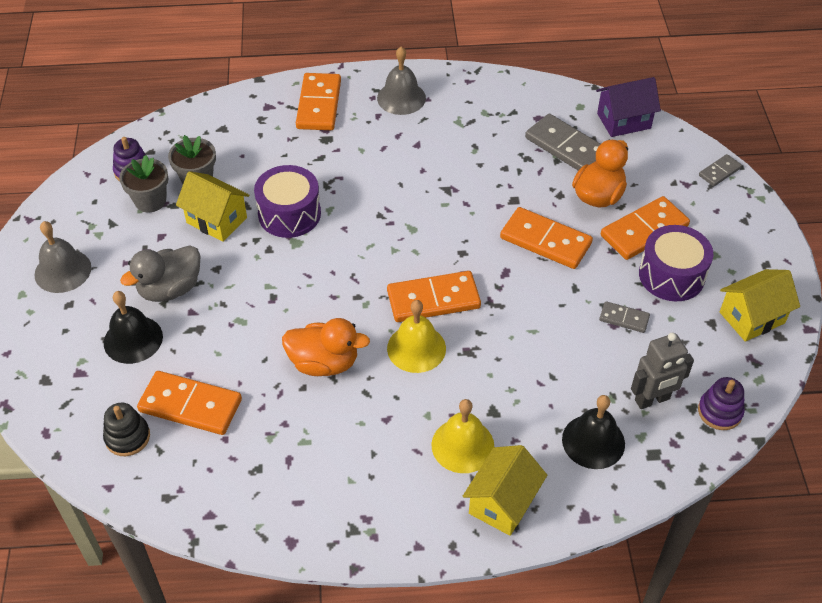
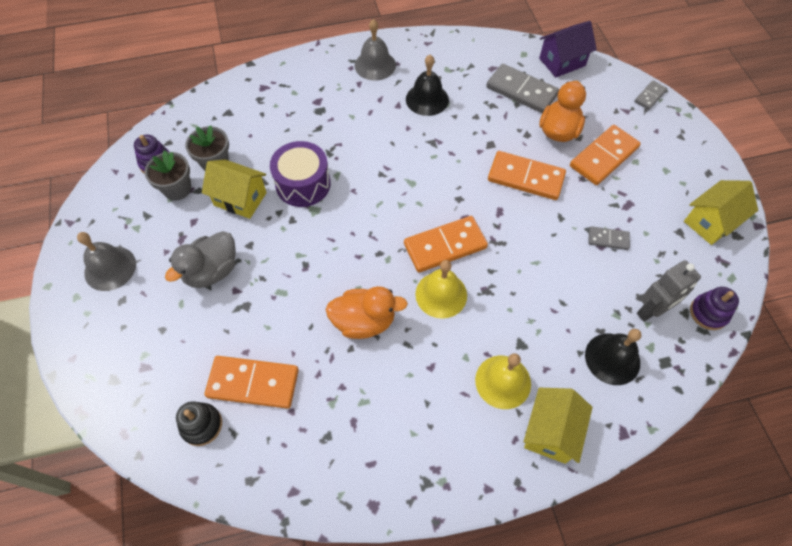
camera: 10 degrees left, 10 degrees up
black bell [104,291,163,364] -> black bell moved to [406,55,449,116]
orange domino [296,73,341,130] -> none
purple drum [639,225,713,301] -> none

